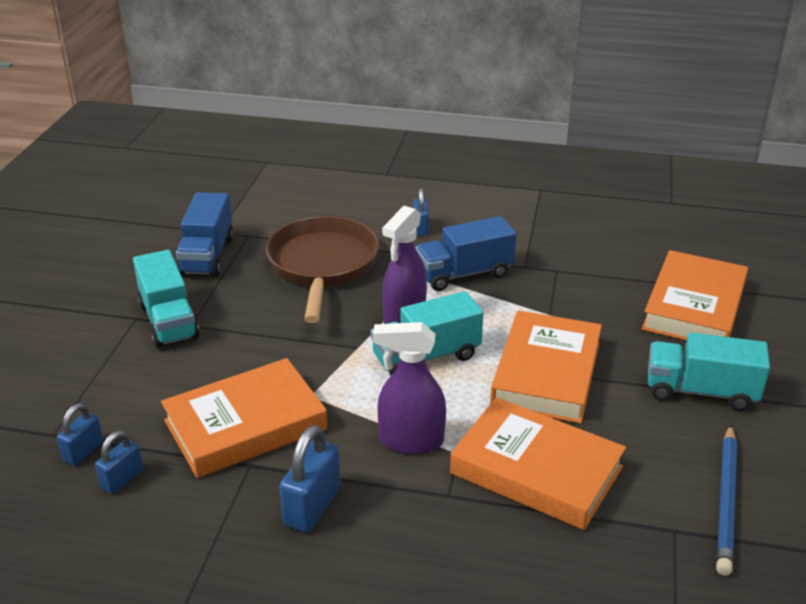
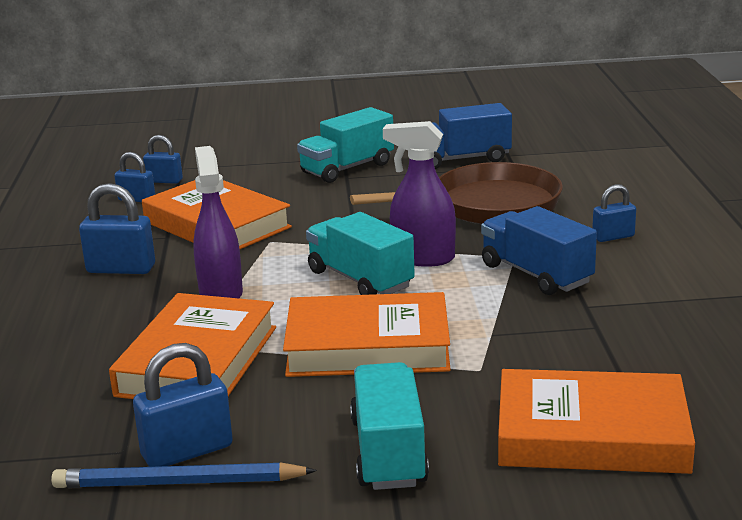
camera: 75 degrees right, 10 degrees down
none -> blue padlock [133,343,233,467]

